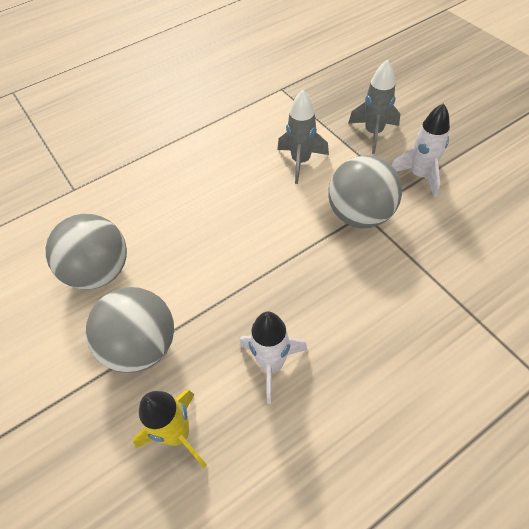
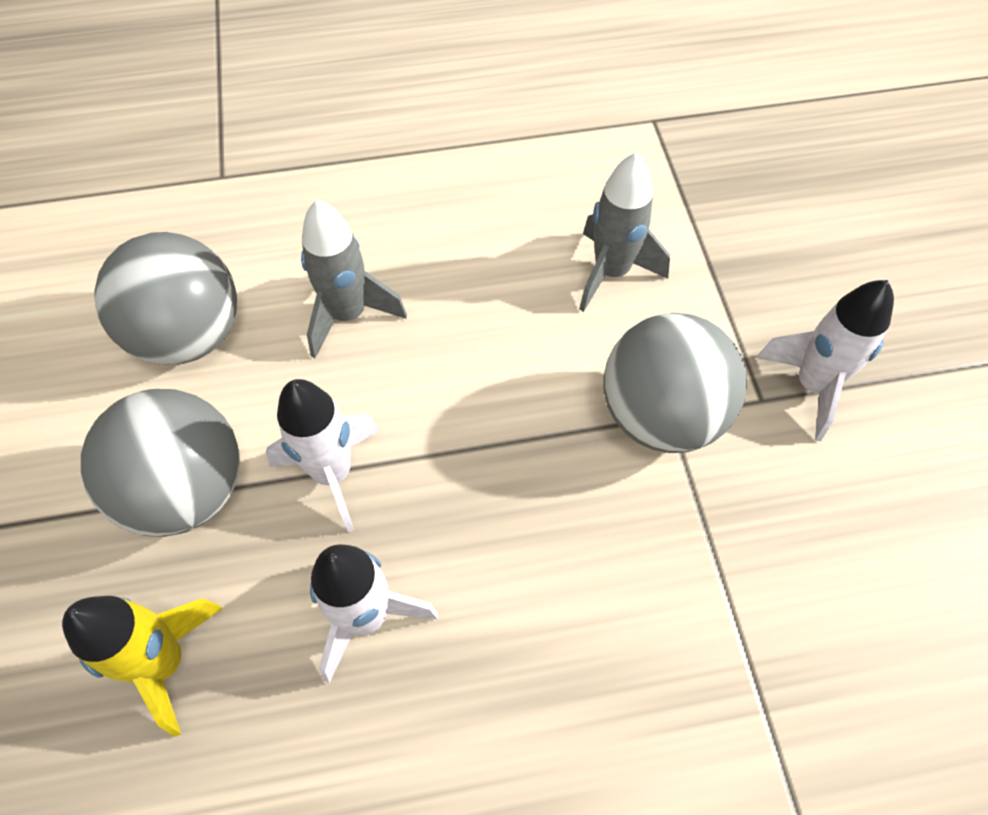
camera: 20 degrees right, 5 degrees up
grey rocket [349,60,400,154] -> grey rocket moved to [301,200,407,358]
none -> white rocket [265,379,379,532]

